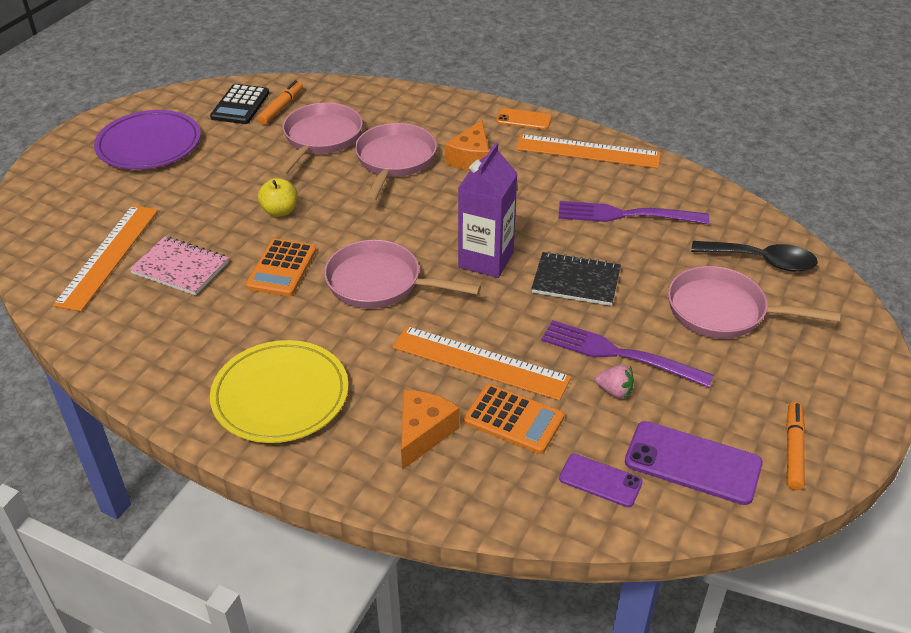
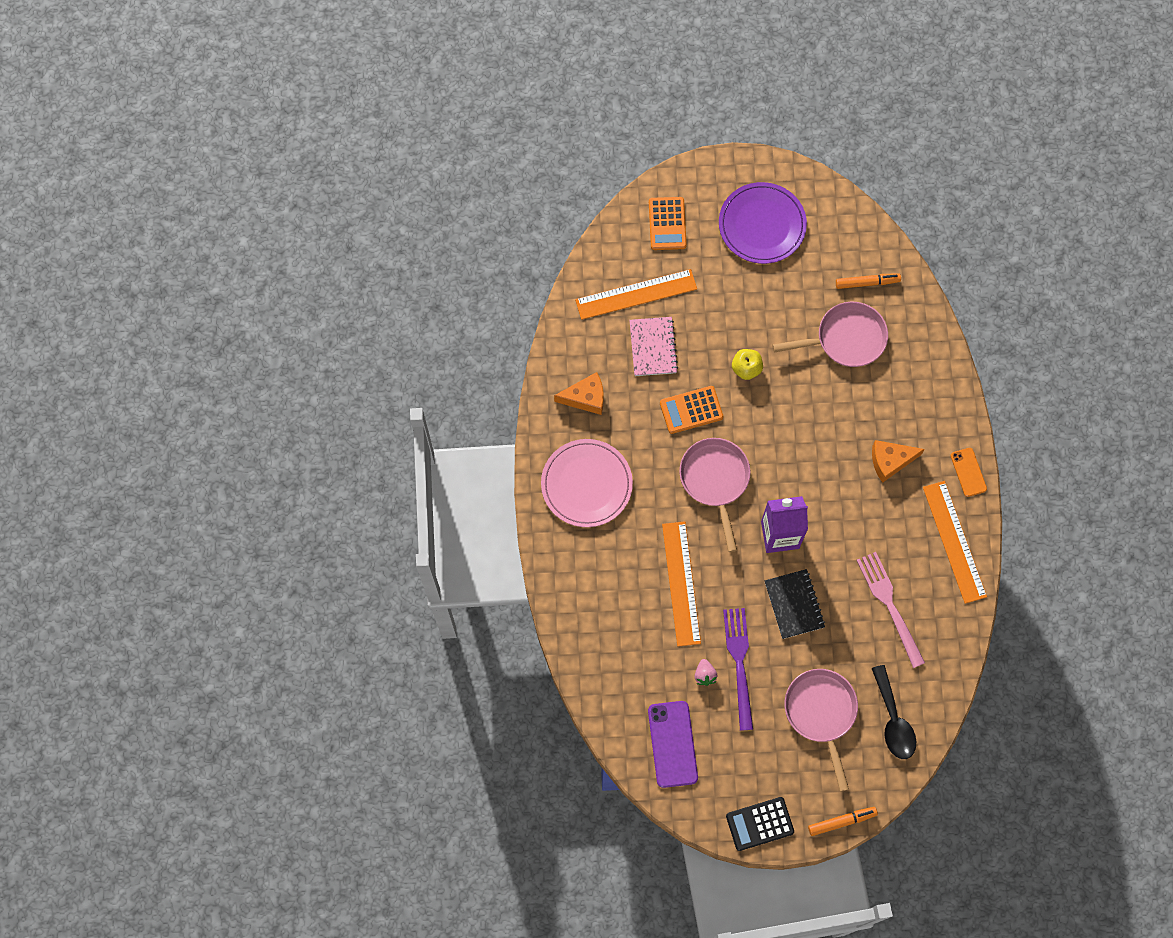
camera: 60 degrees right, 30 degrees up
black calculator [210,84,269,124] -> black calculator moved to [726,797,794,851]
yellow plate [210,340,348,443] -> pink plate [541,439,633,527]
pink pan [355,123,437,202] -> none
orange cheese [401,390,460,470] -> orange cheese moved to [554,372,604,415]
orange calculator [464,384,564,454] -> orange calculator moved to [649,197,687,250]
purple fork [558,201,709,224] -> pink fork [857,552,925,668]
purple phone [559,454,643,507] -> none
orange marker [786,402,805,490] -> orange marker moved to [808,807,878,836]

